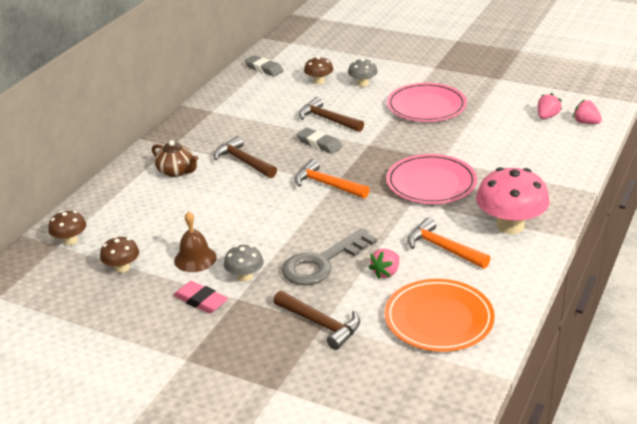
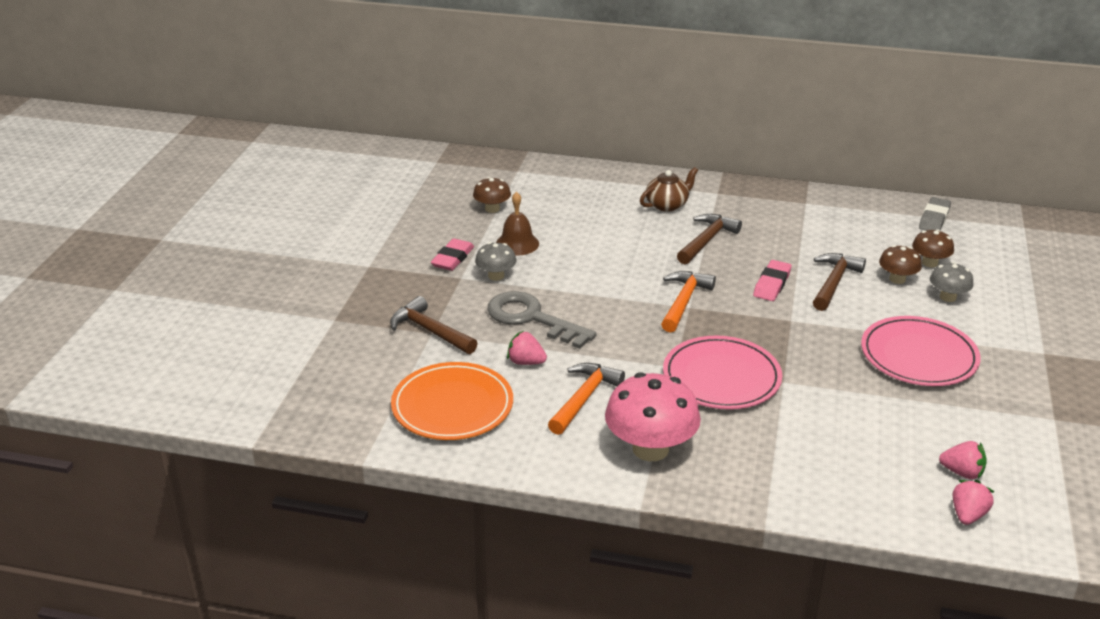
camera: 75 degrees right, 0 degrees up
brown mushroom [48,211,86,245] -> brown mushroom moved to [879,245,922,284]
brown teapot [152,140,198,177] -> brown teapot turned 150 degrees counterclockwise [640,167,698,212]
brown hammer [273,291,360,350] -> brown hammer turned 105 degrees clockwise [390,296,478,354]
grey eraser [297,128,342,154] -> pink eraser [753,260,792,301]

